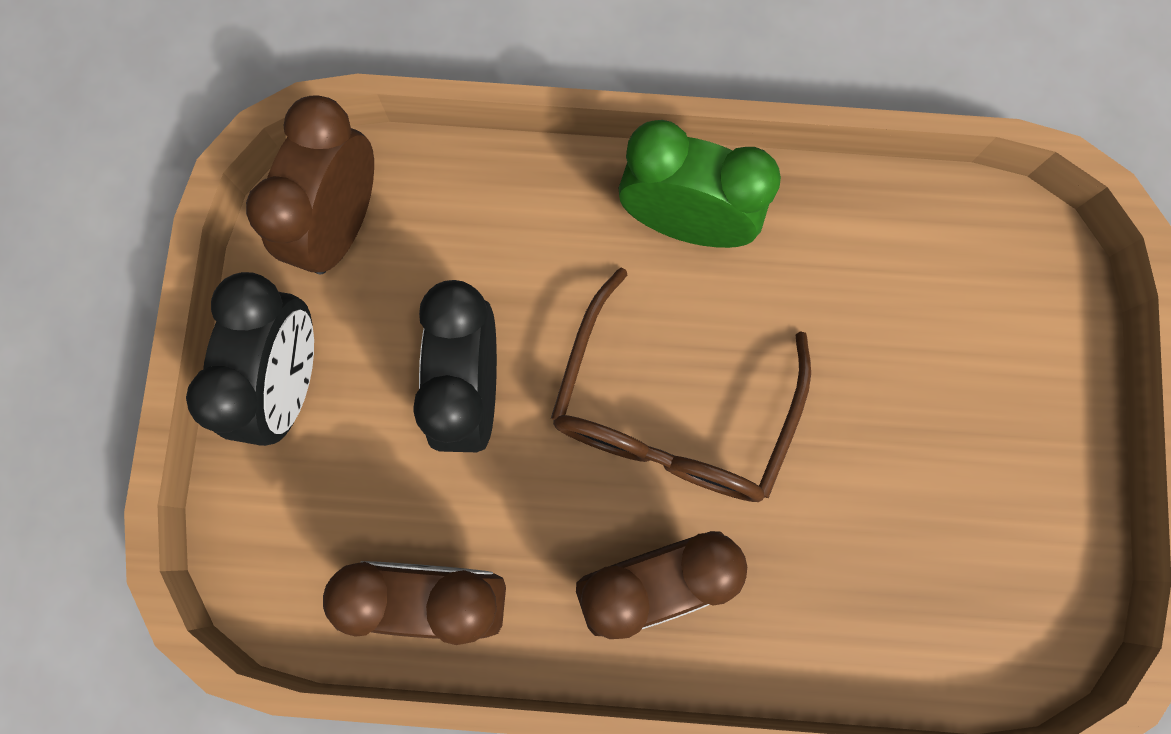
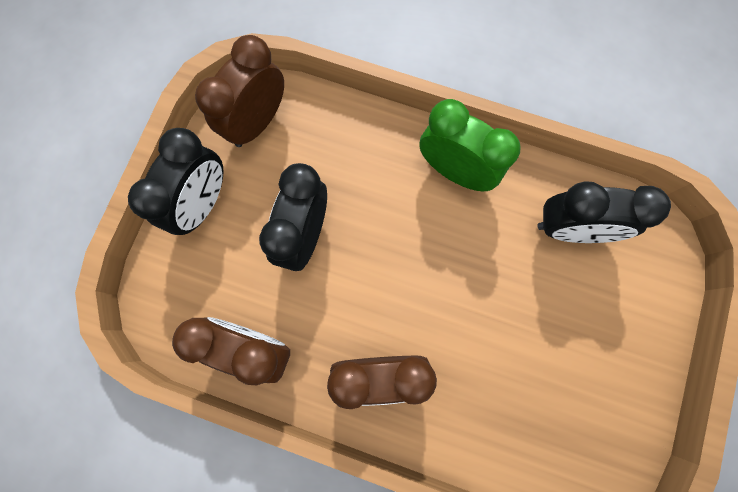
camera: 15 degrees right, 0 degrees up
brown glasses [551,268,811,502] -> none
none -> black clock [537,181,671,243]

